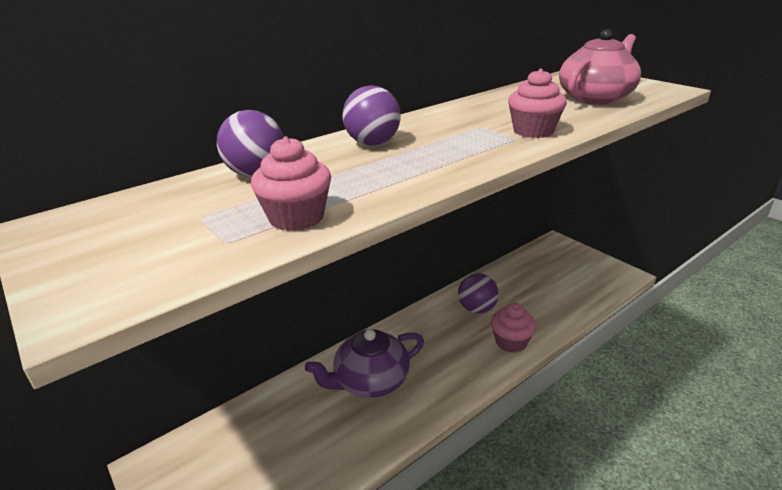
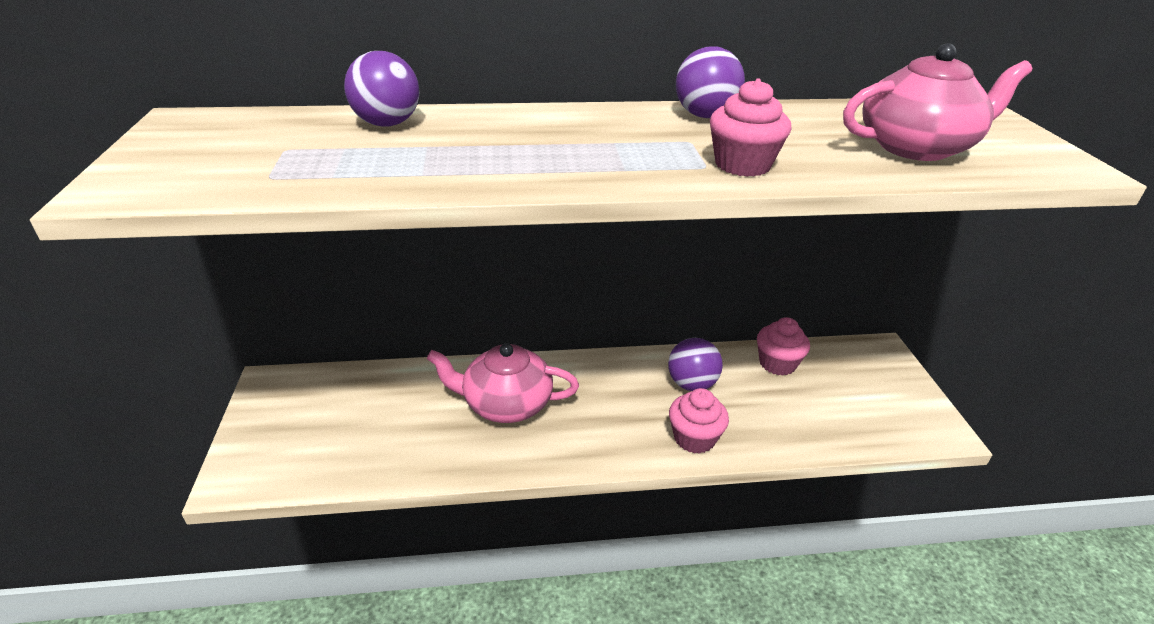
camera: 30 degrees right, 5 degrees up
pink cupcake [251,136,331,231] -> pink cupcake moved to [757,317,810,376]
purple teapot [305,329,424,398] -> pink teapot [427,343,579,423]
purple ball [342,85,401,146] -> purple ball moved to [676,46,745,118]

